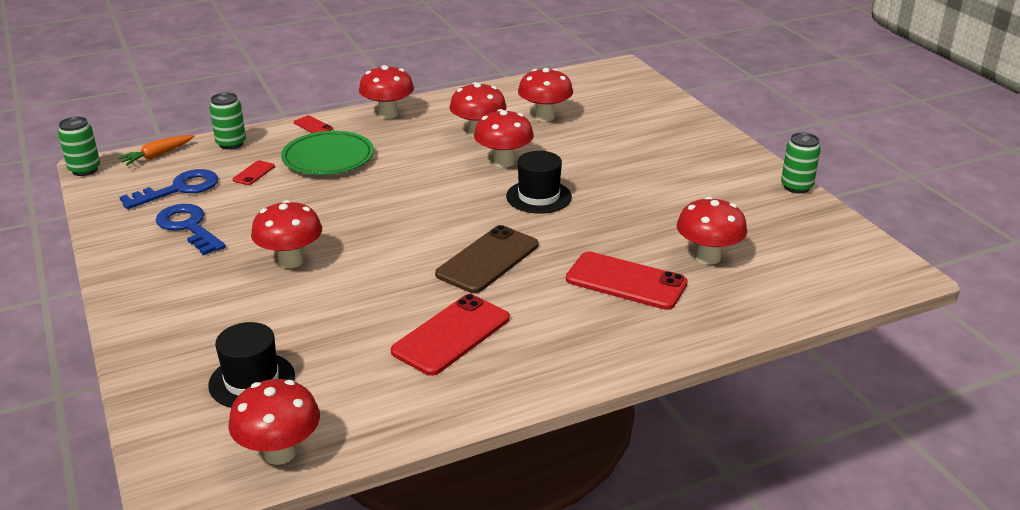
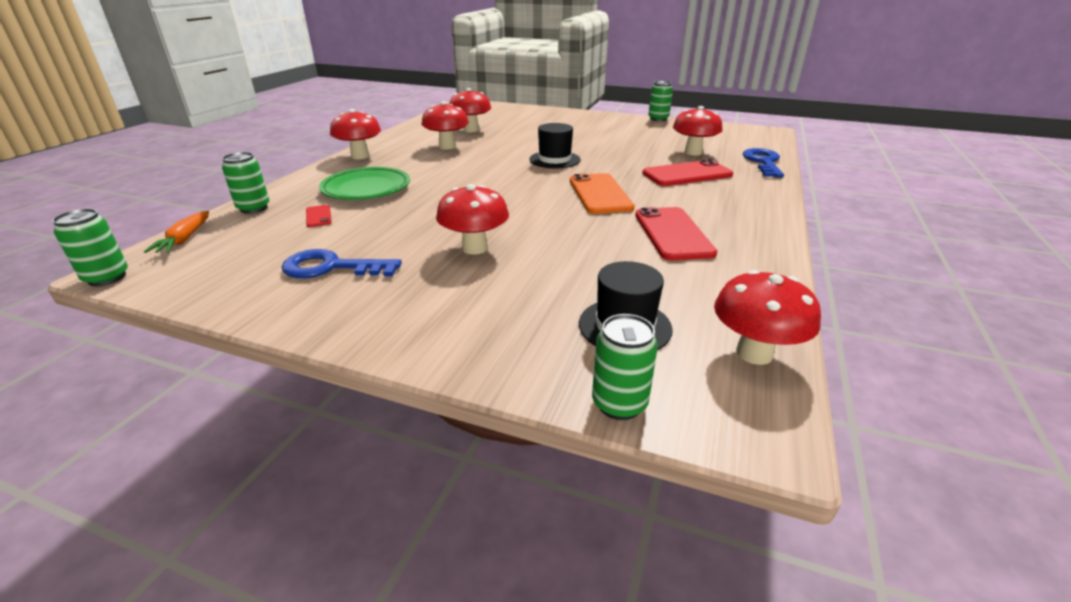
camera: 45 degrees left, 0 degrees up
blue key [119,169,218,209] -> blue key moved to [743,148,784,178]
red phone [294,115,333,133] -> none
brown phone [435,225,538,293] -> orange phone [570,173,634,214]
red mushroom [474,109,534,168] -> none
none -> green can [592,314,658,420]

